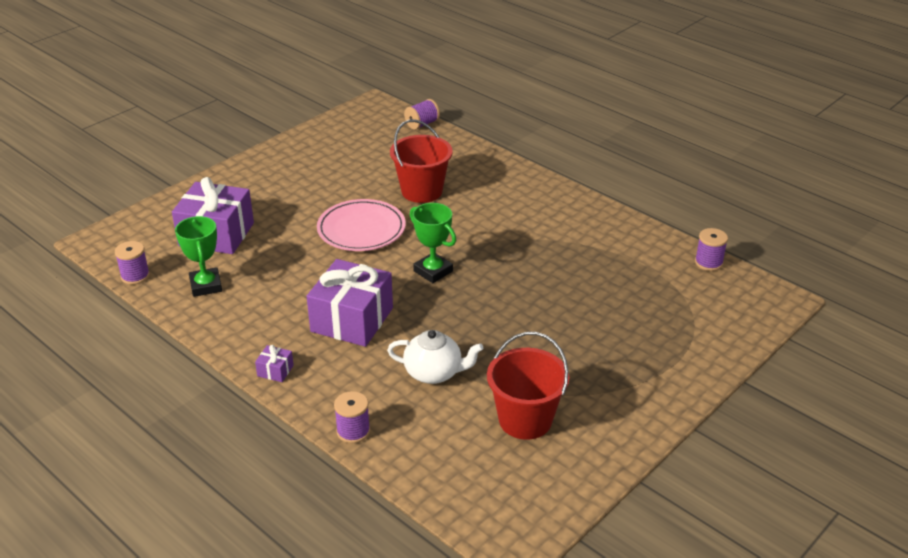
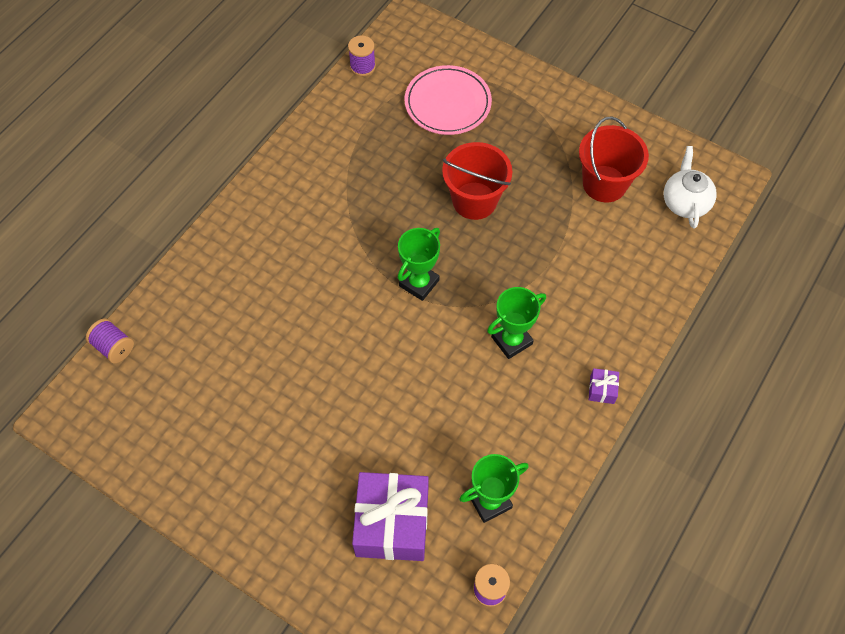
camera: 100 degrees left, 25 degrees up
purple gift [307,259,393,347] -> green trophy [487,287,546,359]
pink plate [317,199,406,251] -> pink plate moved to [405,65,492,135]
purple spool [334,391,370,443] -> none
white teapot [387,330,483,384] -> white teapot moved to [664,146,717,228]
red bucket [390,119,453,203] -> red bucket moved to [442,142,512,220]

